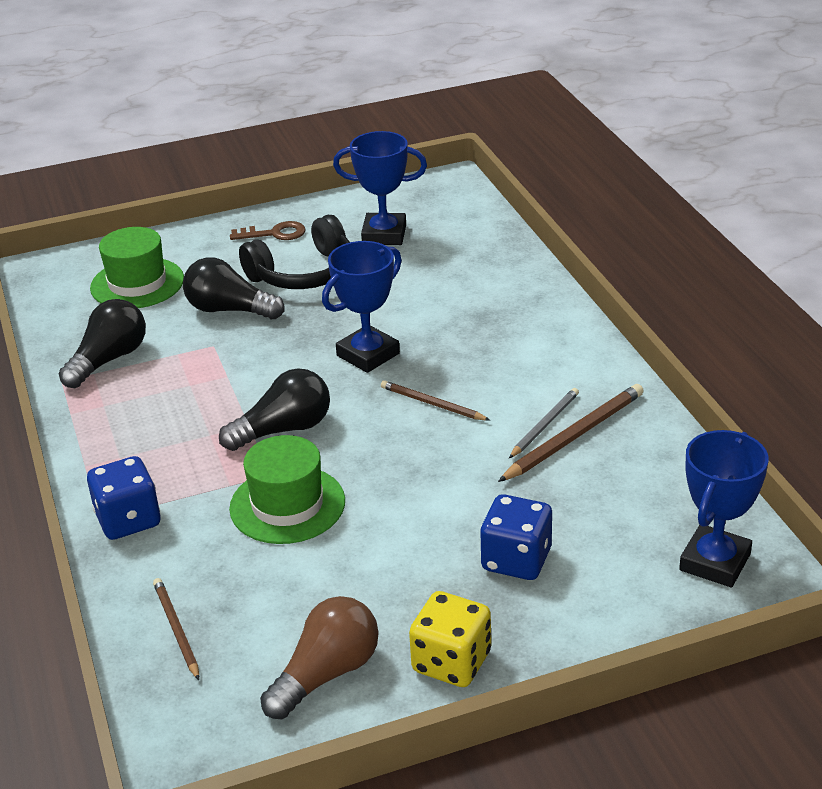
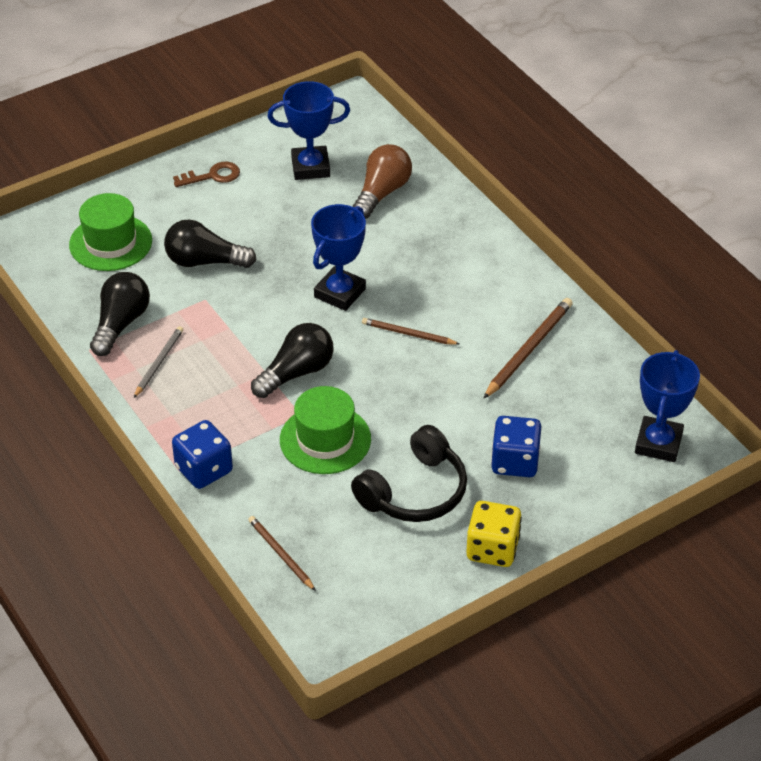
camera: 15 degrees left, 10 degrees up
black headphones [239,215,350,289] -> black headphones moved to [351,425,467,522]
brown light bulb [260,596,379,719] -> brown light bulb moved to [353,144,412,219]
grey pencil [509,388,579,458] -> grey pencil moved to [134,326,183,398]

